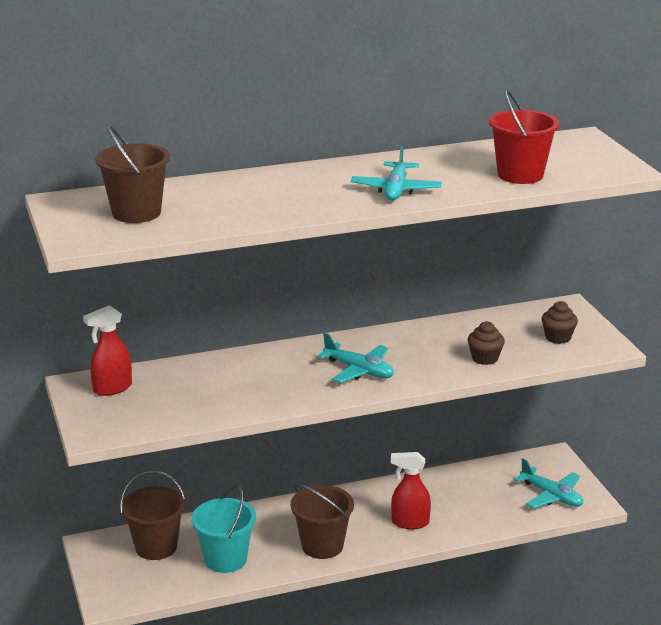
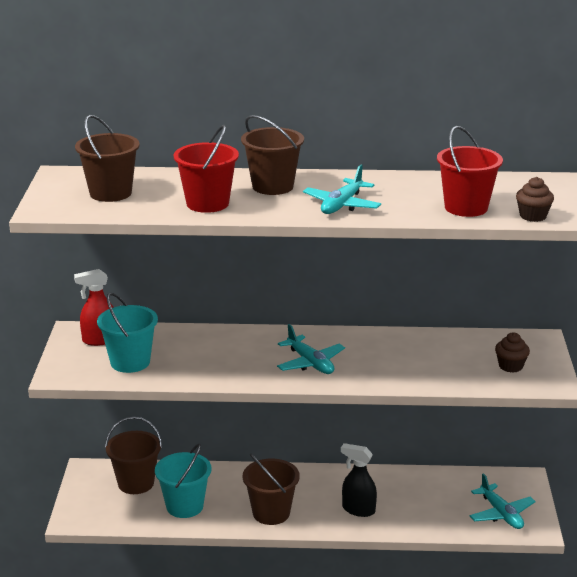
camera: 20 degrees right, 0 degrees up
red spray bottle [391,452,431,529] -> black spray bottle [341,443,377,517]
brown cupcake [468,321,505,365] -> brown cupcake moved to [516,177,554,222]
none -> turquoise bucket [97,293,158,373]
none -> red bucket [174,125,239,213]
none -> brown bucket [241,115,304,195]

